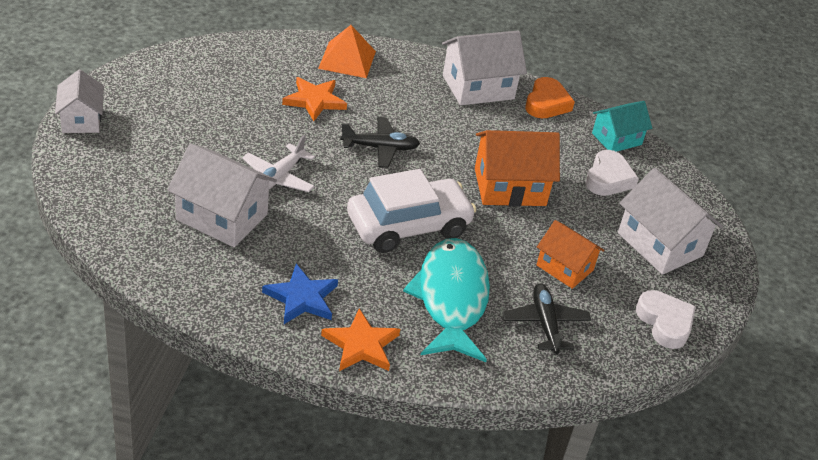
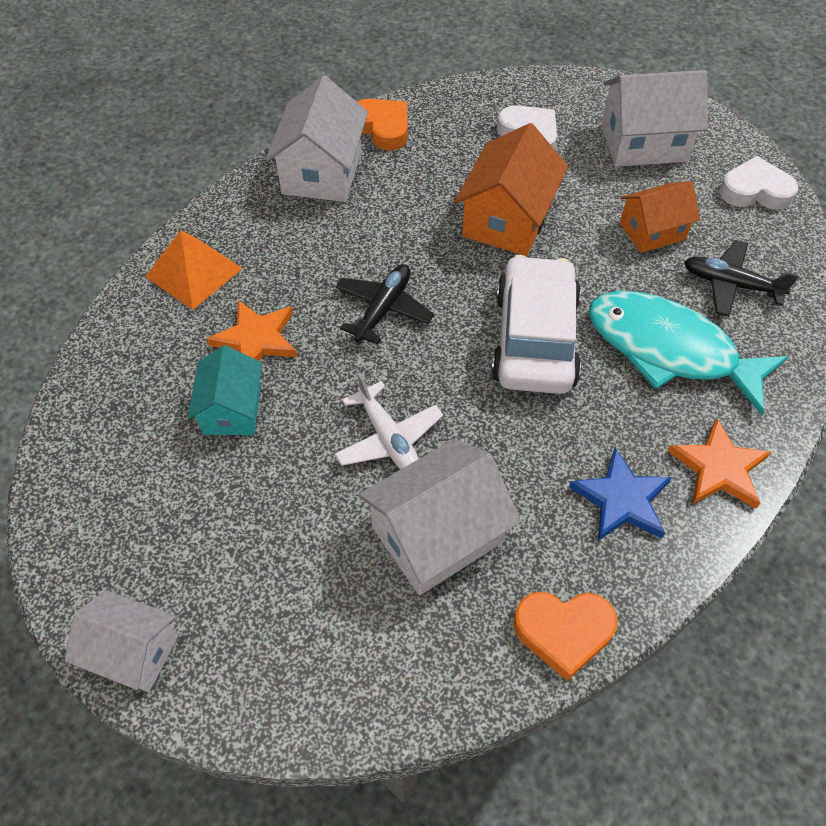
camera: 55 degrees left, 15 degrees up
turquoise house [592,101,652,152] -> turquoise house moved to [188,345,262,435]
none -> orange heart [513,592,618,681]

